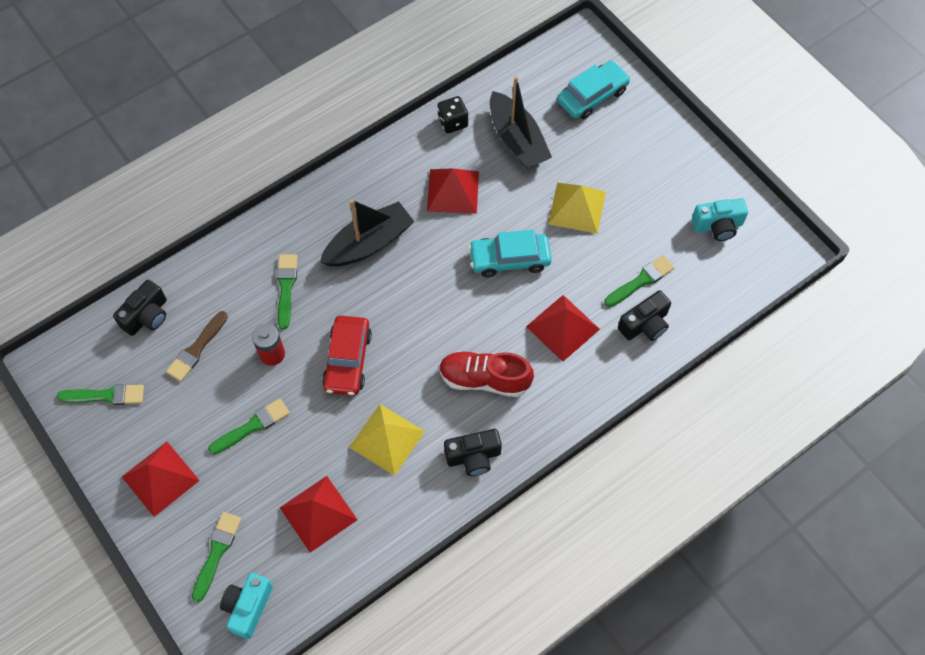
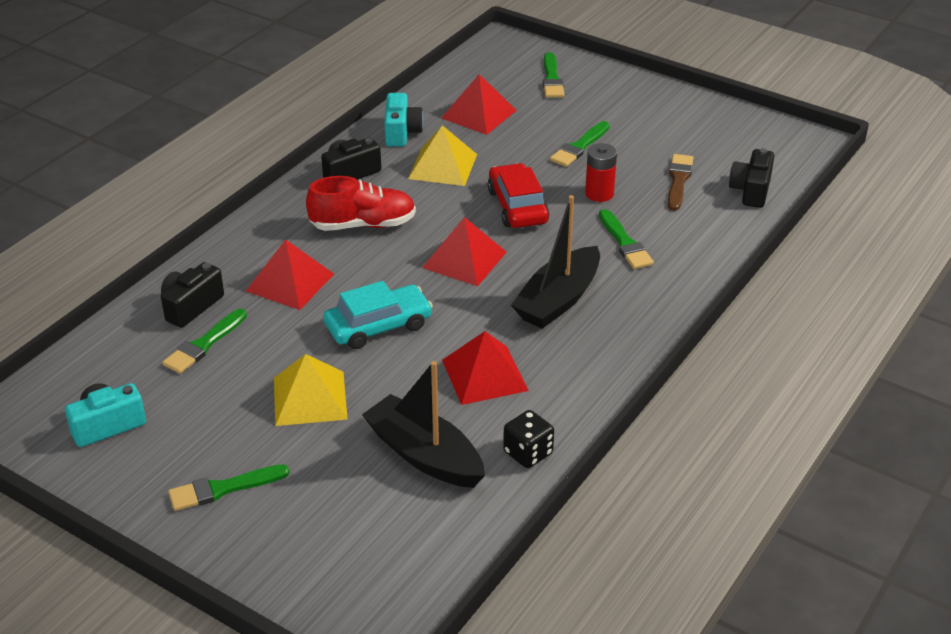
camera: 160 degrees right, 25 degrees down
green brush [56,384,144,405] -> green brush moved to [168,464,290,511]
red pyramid [122,442,200,517] -> red pyramid moved to [422,217,506,286]
turquoise camera [220,573,273,639] -> turquoise camera moved to [384,93,424,146]
turquoise car [557,61,630,119] -> none

